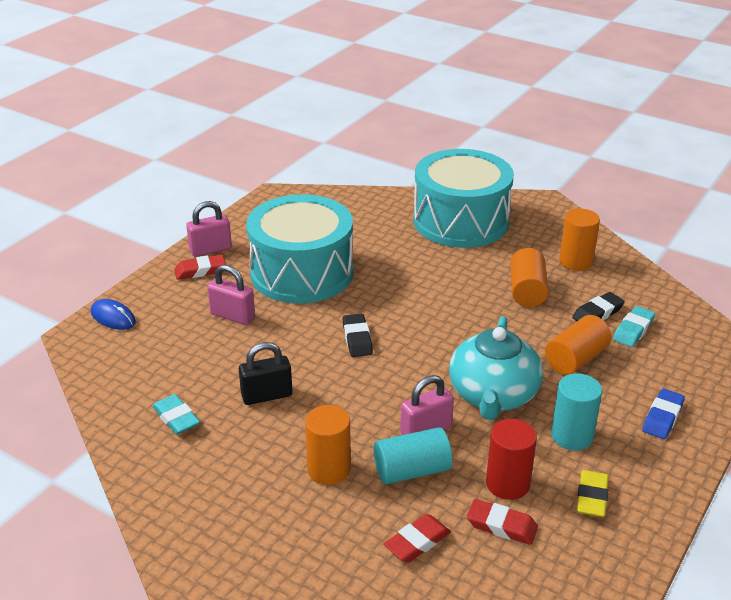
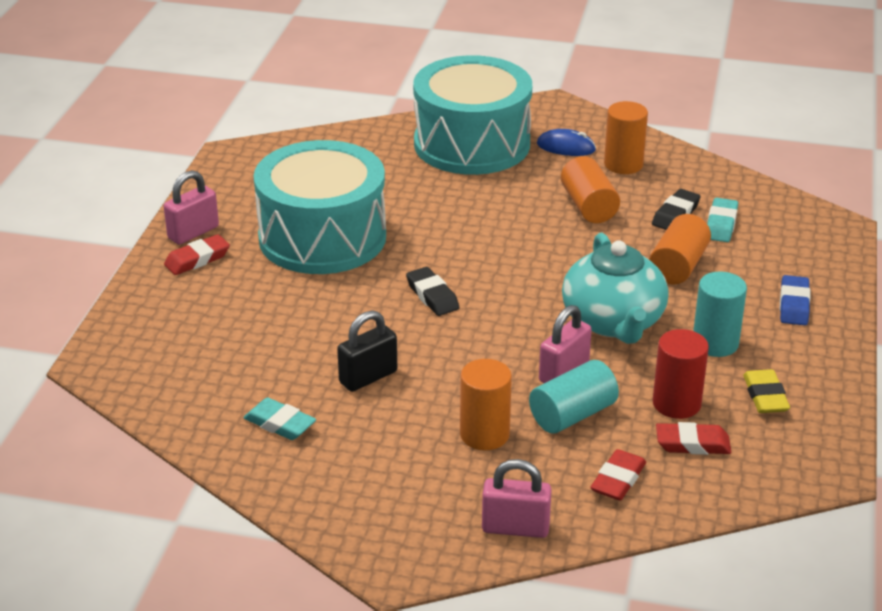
camera: 20 degrees left, 0 degrees up
blue mouse [91,299,136,330] -> blue mouse moved to [537,129,596,156]
pink padlock [207,265,255,325] -> pink padlock moved to [482,459,552,538]

